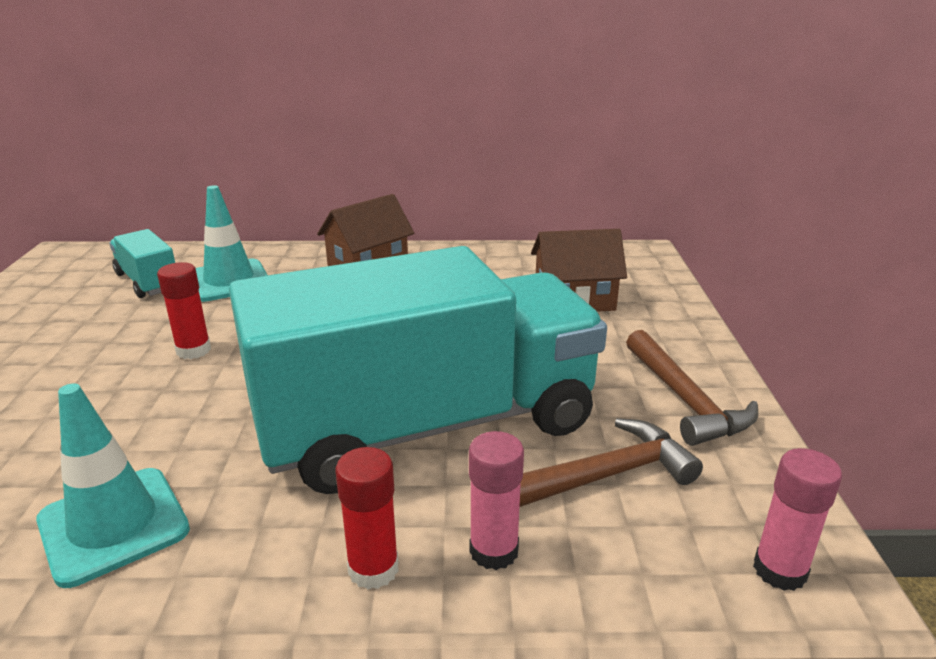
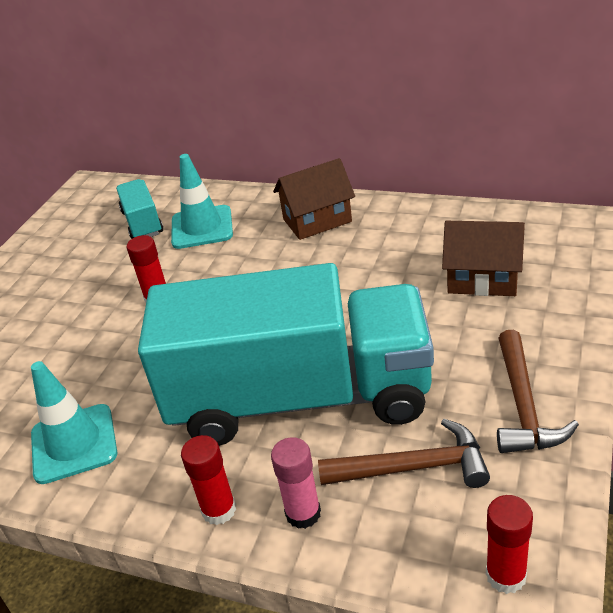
camera: 25 degrees right, 10 degrees up
pink glue stick [753,448,842,591] -> red glue stick [486,495,533,594]

